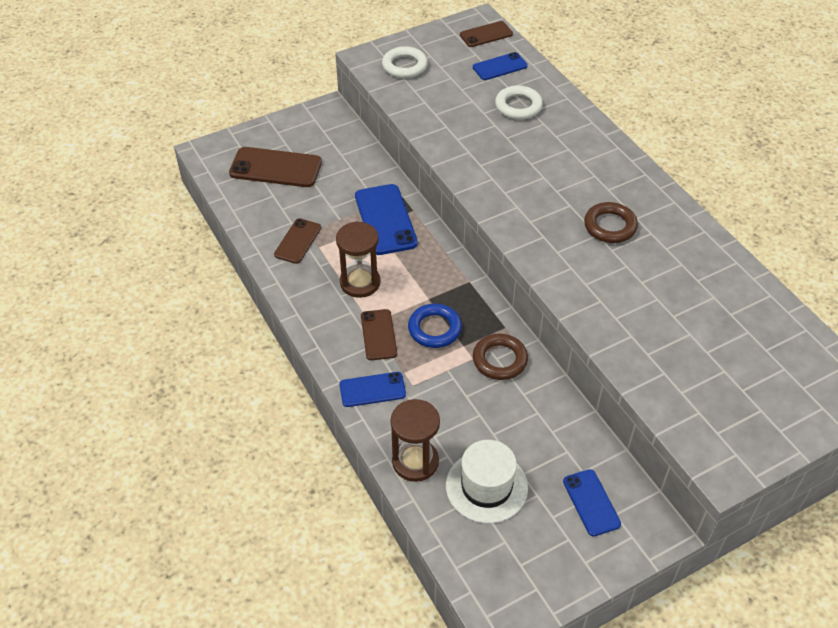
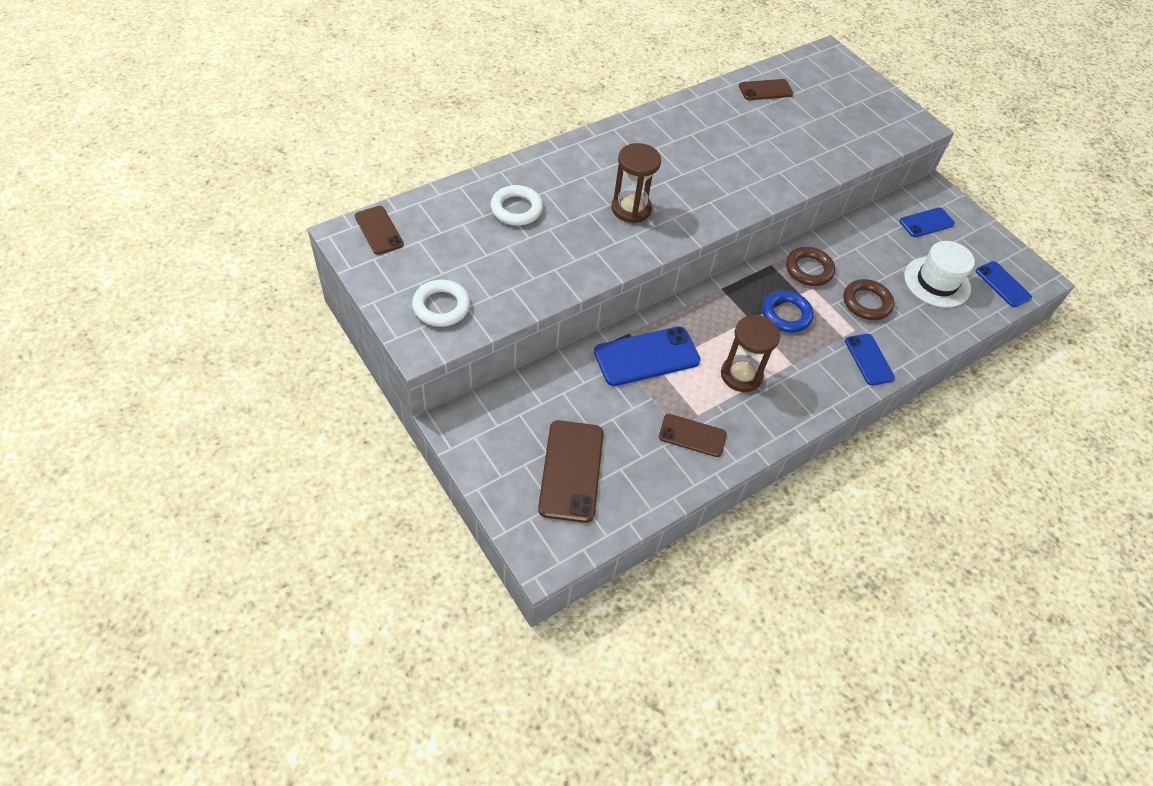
camera: 100 degrees left, 5 degrees up
brown phone [361,309,397,360] -> brown phone moved to [739,79,793,100]
brown hourglass [391,399,440,482] -> brown hourglass moved to [612,143,661,223]
blue phone [473,52,528,80] -> blue phone moved to [976,261,1032,307]
brown ring [584,202,638,243] -> brown ring moved to [843,279,894,320]

